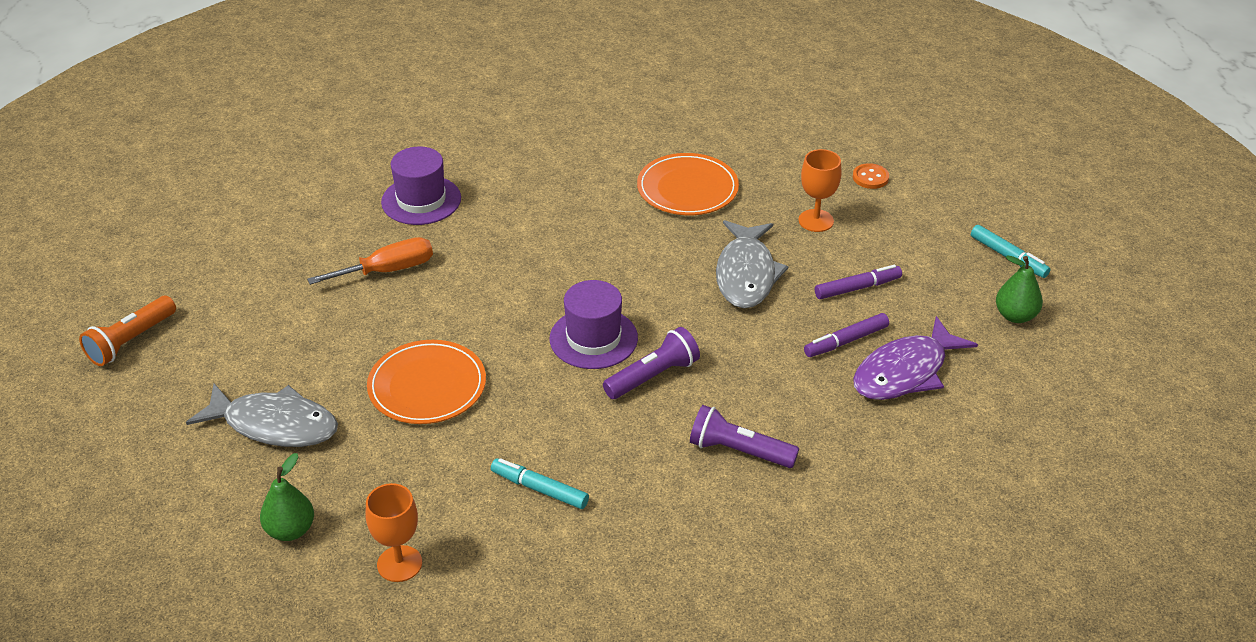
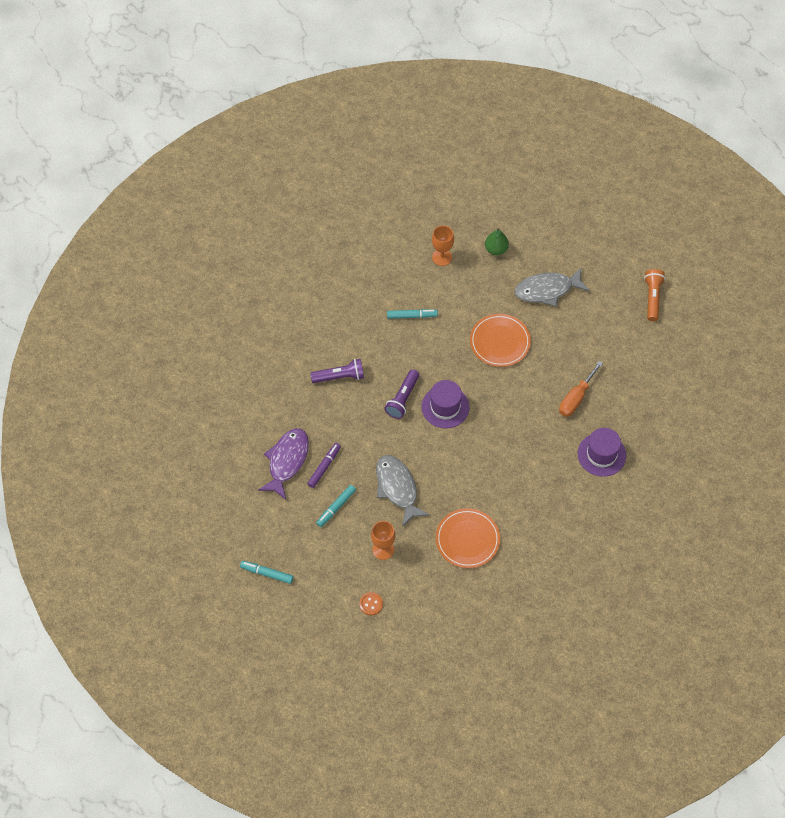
camera: 150 degrees right, 20 degrees up
purple marker [815,265,902,299] -> turquoise marker [316,485,356,527]
green pear [996,256,1043,323] -> none

